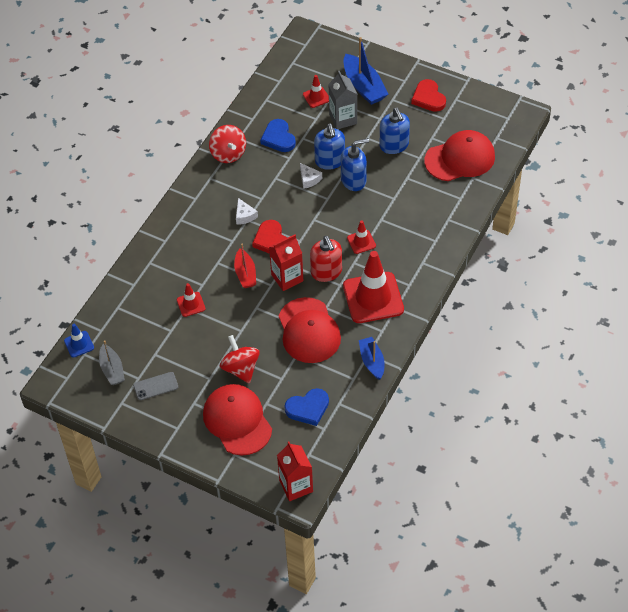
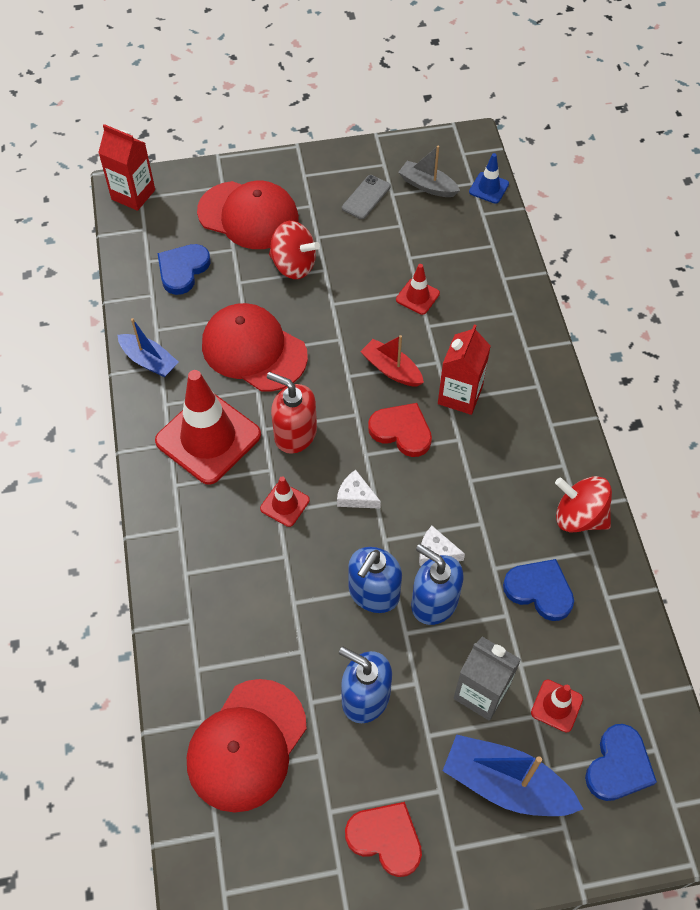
camera: 140 degrees right, 5 degrees up
white cheese [236,198,258,225] -> white cheese moved to [337,470,381,509]
red carton [269,235,303,291] -> red carton moved to [438,325,491,415]
none -> blue heart [585,724,657,801]

